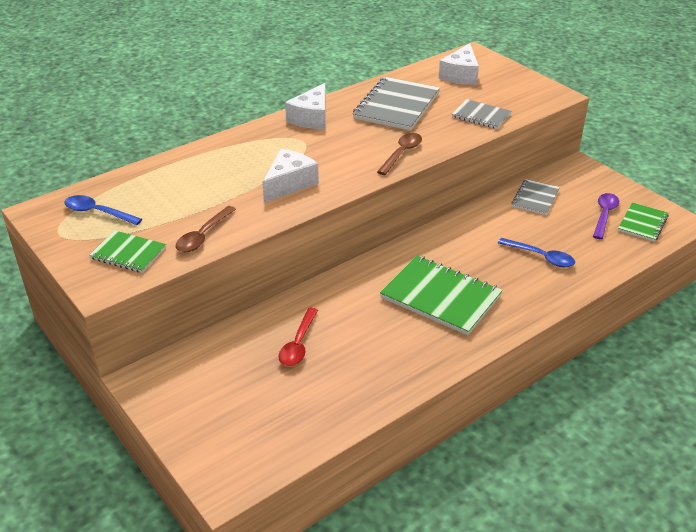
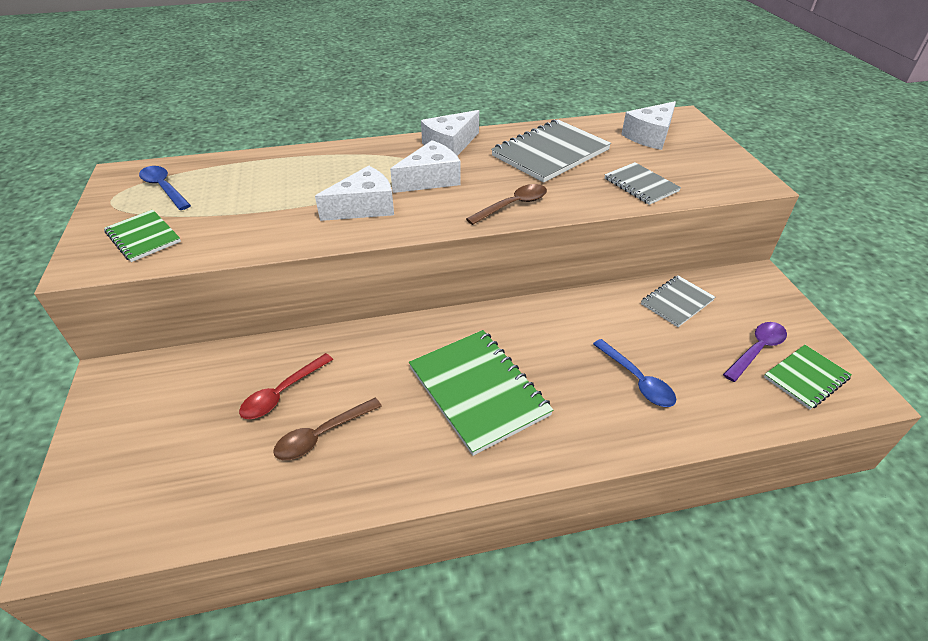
camera: 25 degrees right, 5 degrees up
brown spoon [176,206,236,252] -> brown spoon moved to [273,398,381,460]
none -> white cheese [390,140,461,193]

